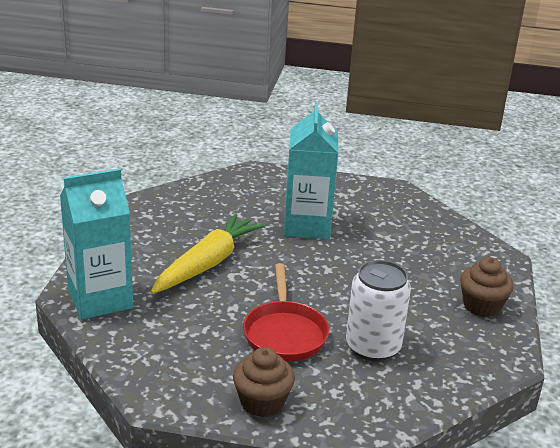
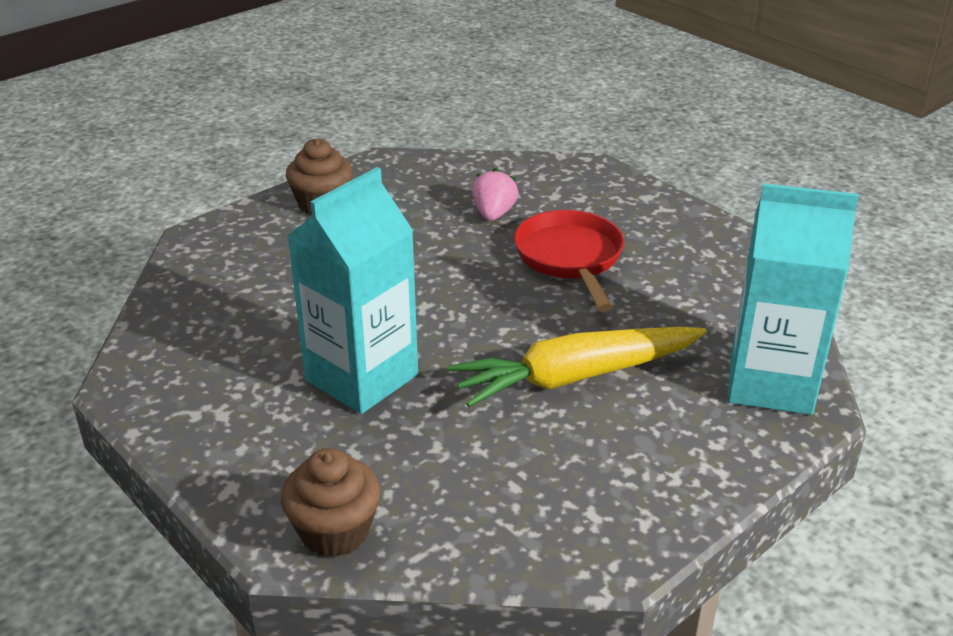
camera: 140 degrees left, 5 degrees up
brown cupcake [233,347,295,417] -> brown cupcake moved to [281,448,380,557]
red pan [243,263,329,361] -> red pan turned 45 degrees counterclockwise [514,210,624,311]
white can [346,260,411,362] -> pink strawberry [472,168,518,221]

